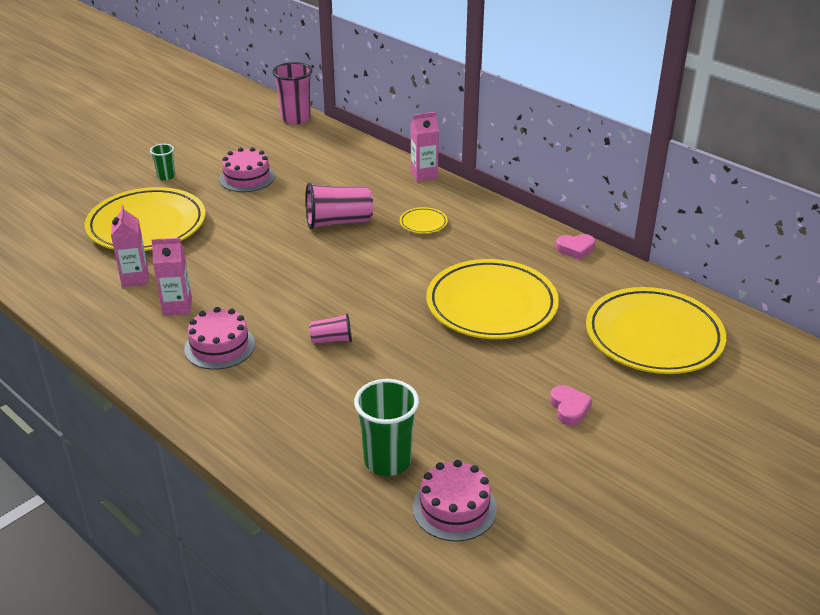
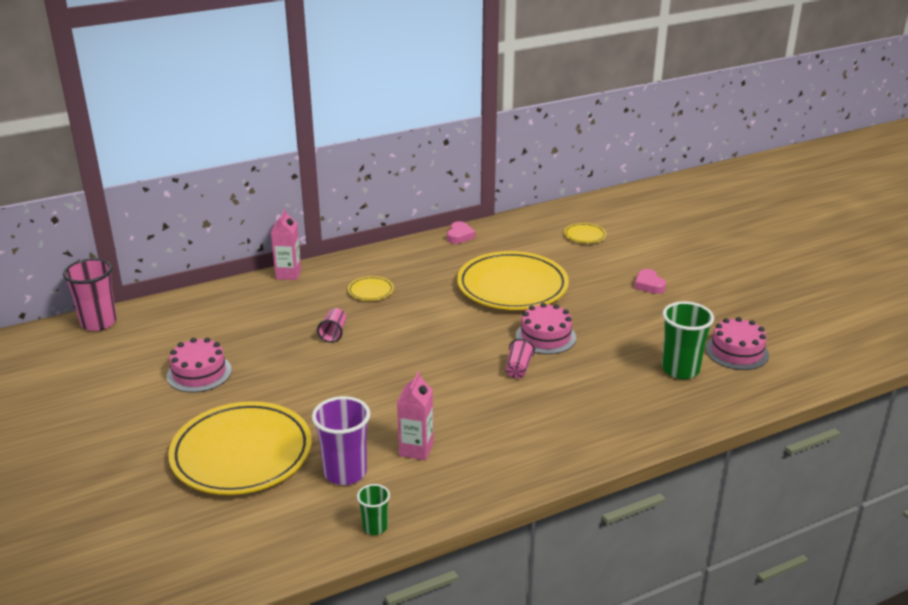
camera: 70 degrees left, 5 degrees down
pink carton [111,205,148,287] -> purple cup [312,396,370,485]
green cup [150,144,175,180] -> green cup moved to [357,484,390,535]
pink cake [184,307,255,370] -> pink cake moved to [516,303,576,354]
pink cup [305,183,373,229] -> pink cup [317,308,346,343], size x0.54
pink heart [550,385,593,426] -> pink heart turned 120 degrees counterclockwise [634,269,666,294]
yellow plate [586,287,726,374] -> yellow plate [564,223,606,243], size x0.41

